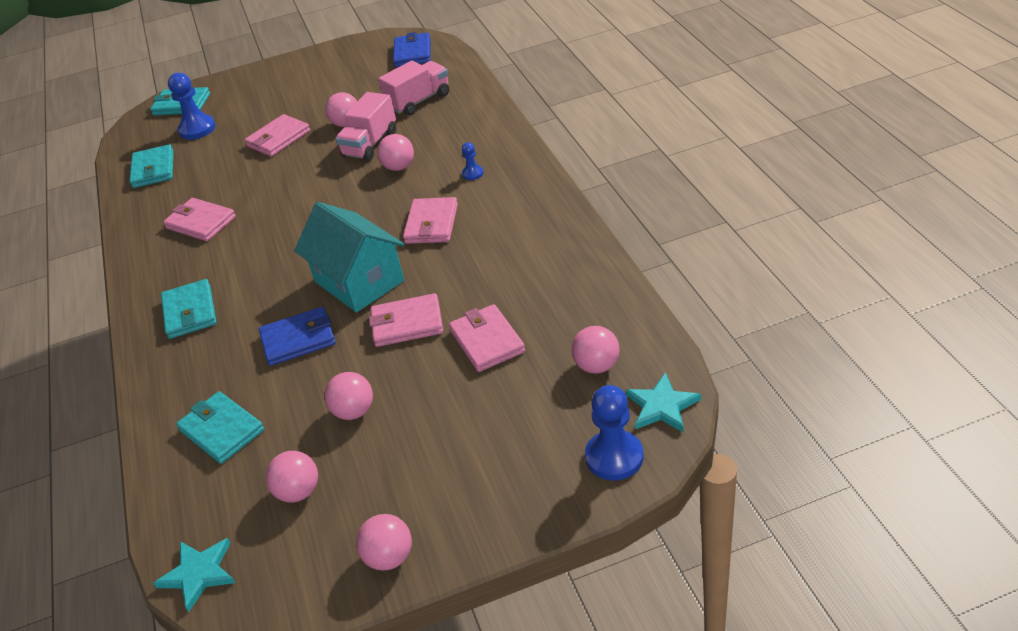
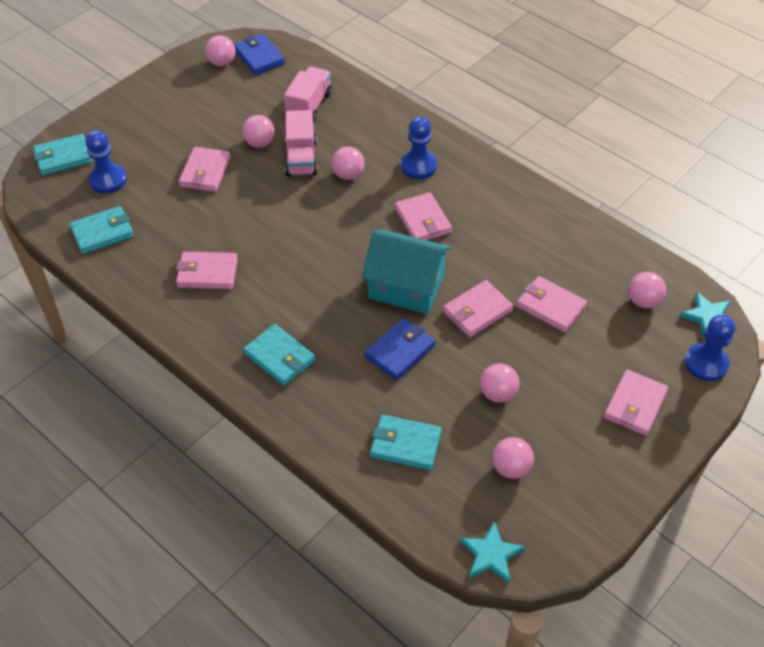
camera: 35 degrees left, 10 degrees up
turquoise wallet [129,144,174,188] -> turquoise wallet turned 75 degrees counterclockwise [69,206,134,254]
pink ball [356,514,412,571] -> pink ball moved to [205,35,235,66]
blue pawn [462,142,483,180] -> blue pawn [400,116,437,179], size x1.95
none -> pink wallet [604,370,668,436]

